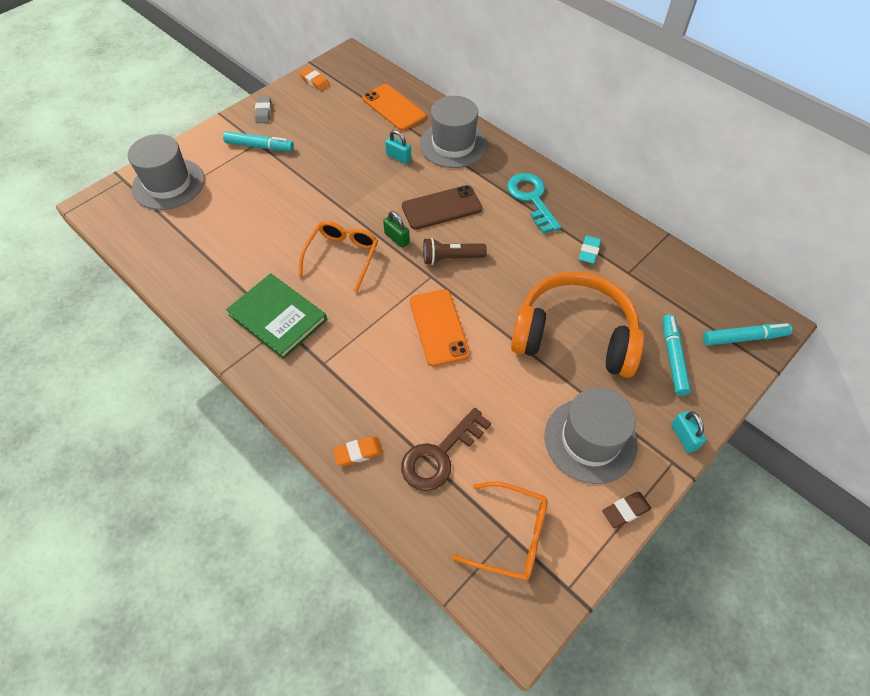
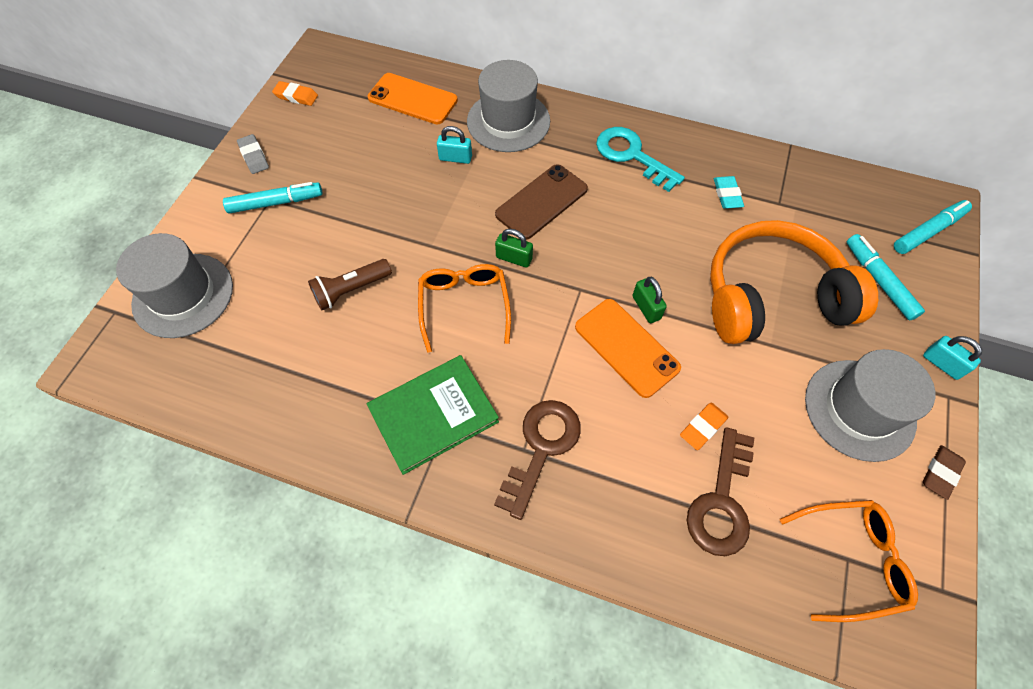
camera: 25 degrees left, 5 degrees up
green book [226,273,327,359] -> green book turned 45 degrees counterclockwise [367,355,499,475]
orange eraser [333,436,383,466] -> orange eraser moved to [680,403,728,450]
brown flashlight [423,238,487,265] -> brown flashlight moved to [308,259,392,310]
none -> brown key [494,400,581,520]
none -> green padlock [633,277,667,323]

